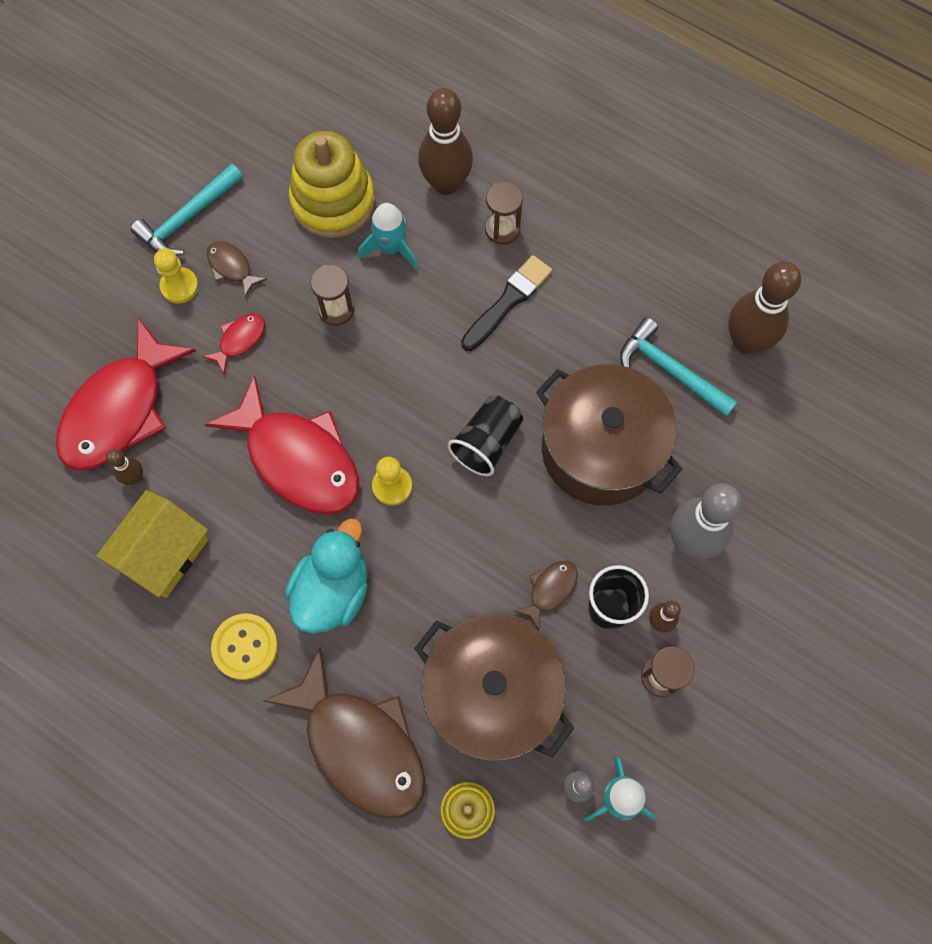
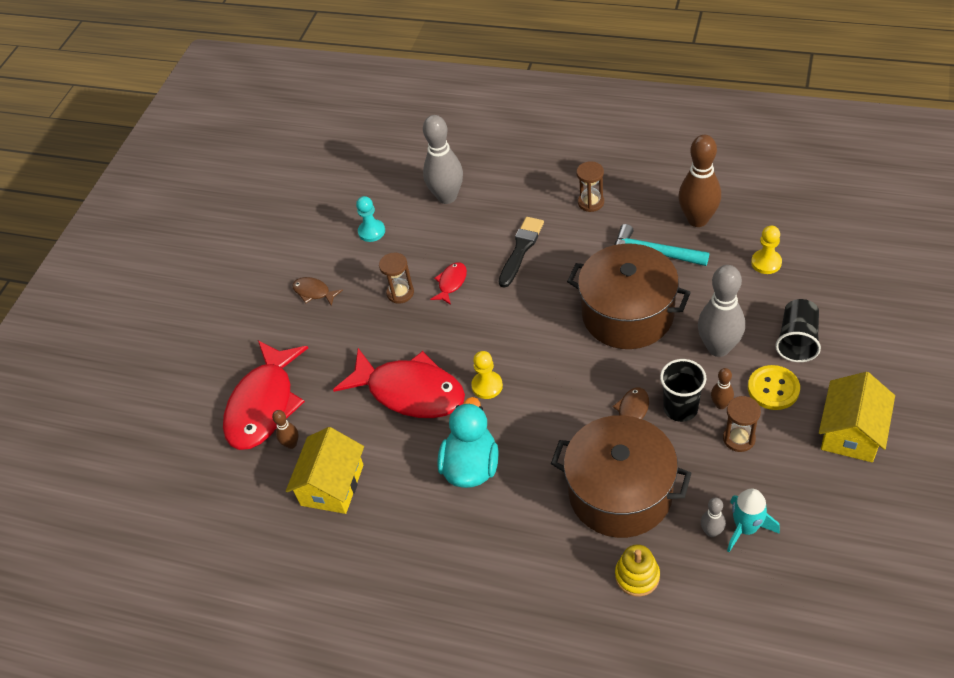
camera: 10 degrees left, 20 degrees down
turquoise hammer [131,164,243,256] -> none
yellow pawn [154,248,199,304] -> yellow pawn moved to [751,225,782,274]
red fish [202,314,265,374] -> red fish moved to [430,262,467,305]
yellow button [211,614,278,680] -> yellow button moved to [748,365,800,410]
brown fish [263,647,425,819] -> none
yellow stacking toy [289,131,375,238] -> turquoise pawn [356,196,385,242]
turquoise rocket [358,203,418,269] -> none
brown bowling pin [418,88,473,195] -> grey bowling pin [423,115,463,204]
black cup [448,396,523,476] -> black cup moved to [775,299,821,362]
brown hourglass [485,181,523,245] -> brown hourglass moved to [576,161,604,212]
none -> yellow house [819,372,895,462]

